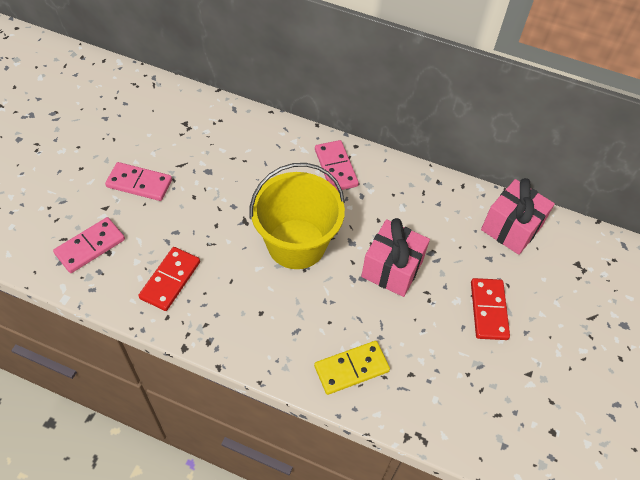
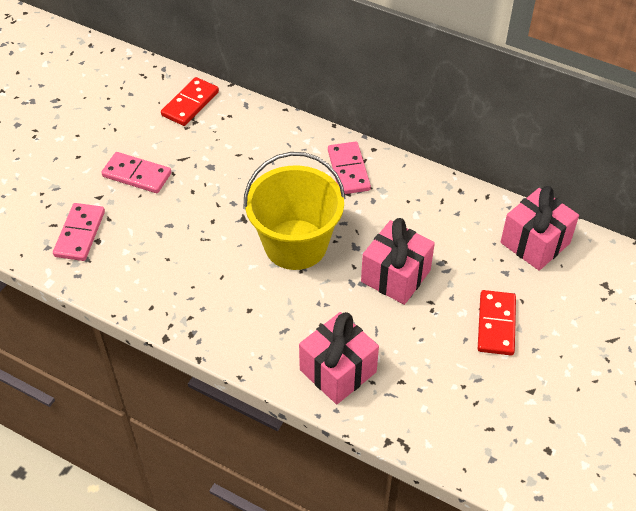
camera: 10 degrees right, 5 degrees down
pink domino [53,217,125,273] -> pink domino turned 45 degrees counterclockwise [53,203,105,261]
red domino [138,247,200,311] -> red domino moved to [161,77,219,126]
yellow domino [314,341,390,395] -> pink gift [299,312,379,404]

